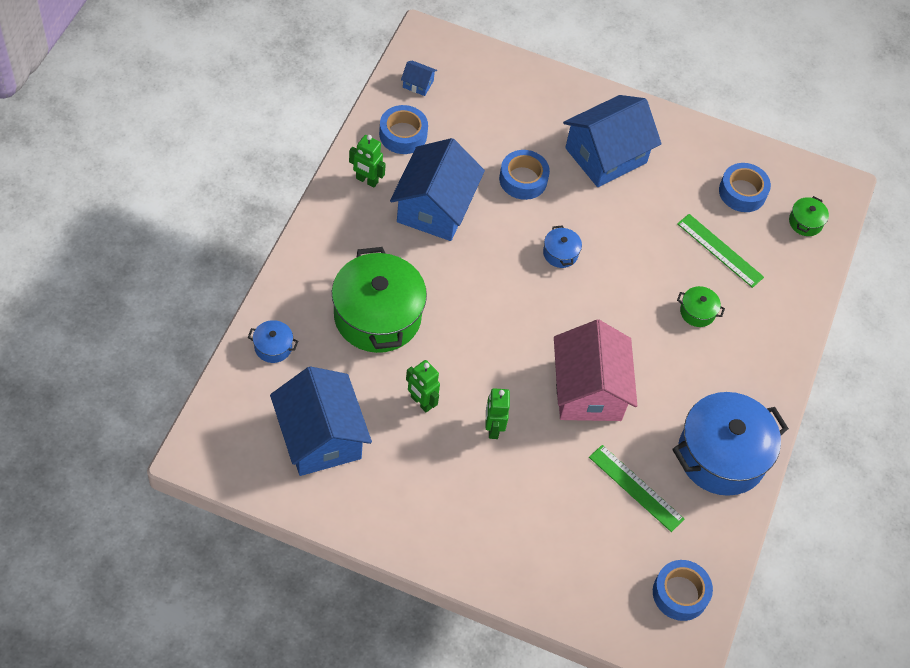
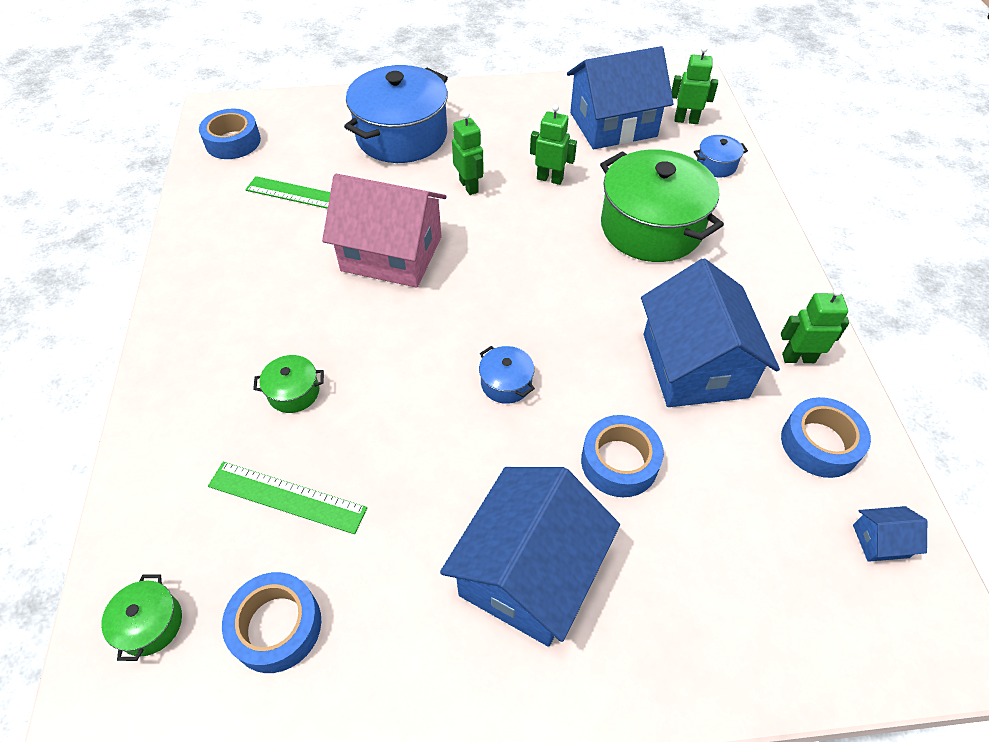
camera: 160 degrees right, 5 degrees down
blue house [270,366,372,476] -> blue house turned 60 degrees counterclockwise [567,46,674,149]
pink house [554,320,637,421] -> pink house turned 45 degrees counterclockwise [322,174,447,288]
blue pot [672,392,789,496] -> blue pot moved to [344,65,448,163]
none -> green robot [671,46,718,124]

